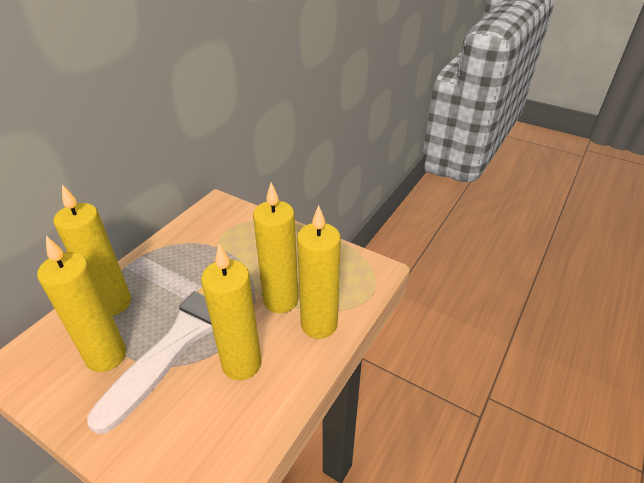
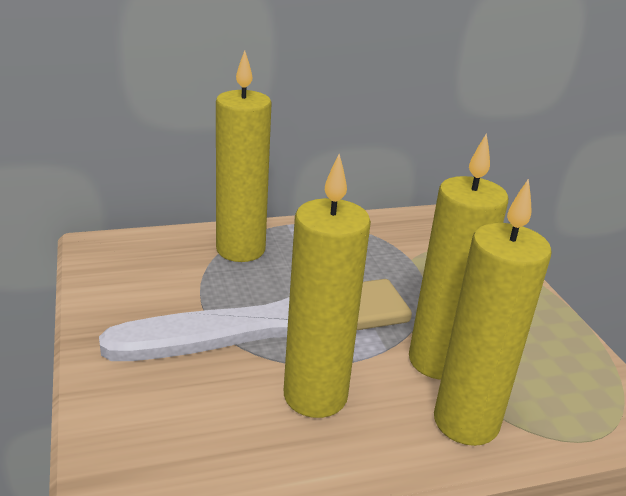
camera: 40 degrees right, 10 degrees down
yellow candle [37,236,126,372] -> none

